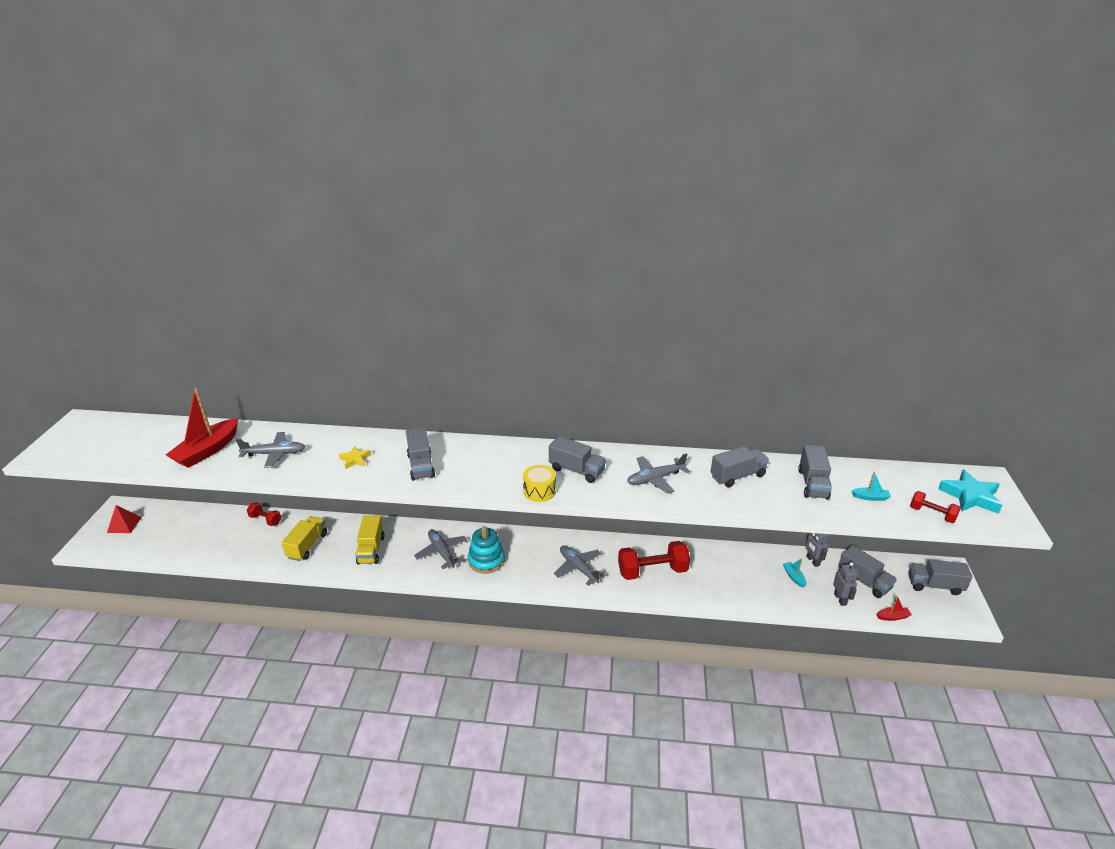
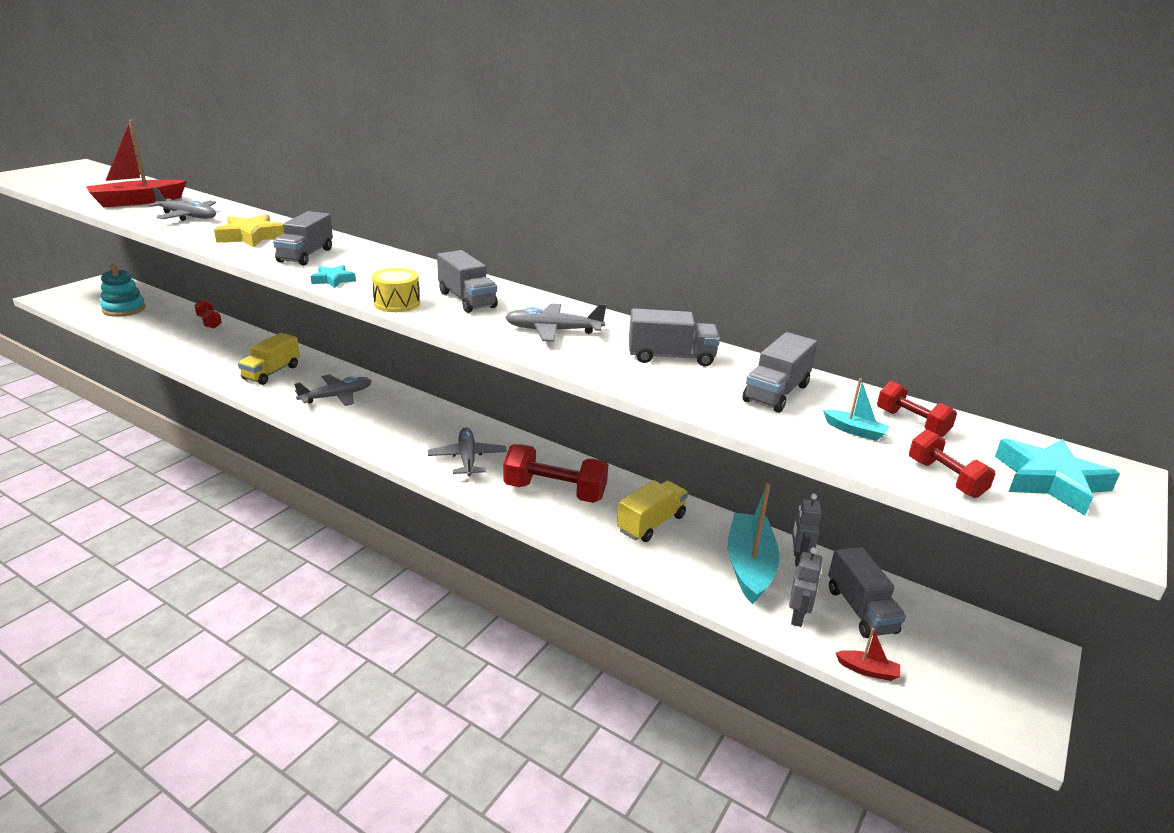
camera: 25 degrees right, 5 degrees down
red pyramid [107,505,142,533] -> none
yellow truck [282,516,327,561] -> yellow truck moved to [617,480,688,542]
yellow star [339,446,371,469] -> yellow star [214,214,284,248], size x1.74
grey plane [414,529,467,569] -> grey plane turned 60 degrees clockwise [294,374,372,406]
turquoise stacking toy [468,526,505,574] -> turquoise stacking toy moved to [100,264,146,317]
turquoise boat [783,559,806,588] -> turquoise boat [728,483,780,604], size x2.31
grey truck [908,560,972,595] -> none
none -> turquoise star [311,265,356,288]
none -> red dumbbell [877,381,957,437]

